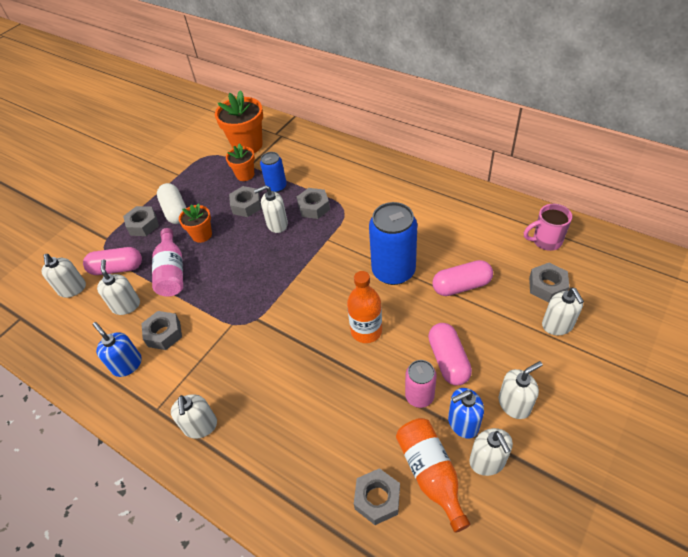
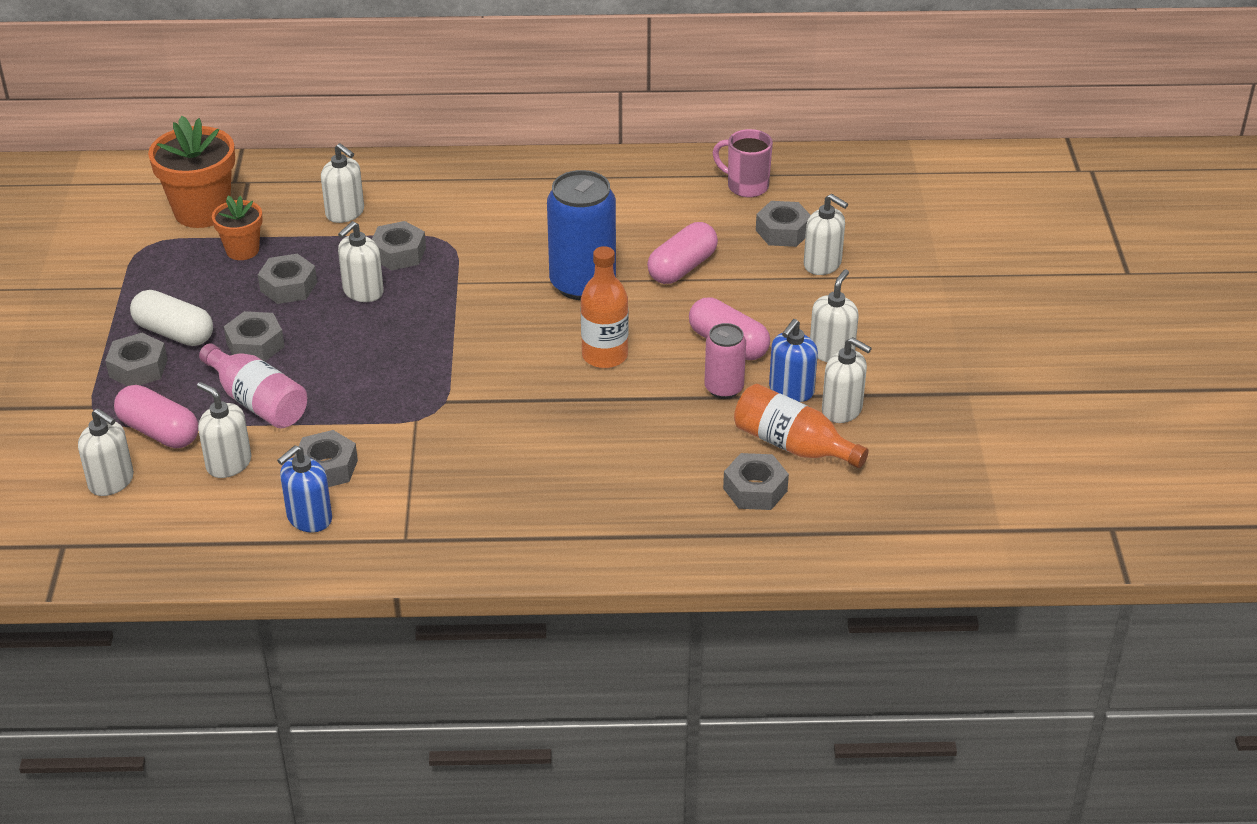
camera: 40 degrees left, 10 degrees down
pink capsule [83,247,142,275] -> pink capsule turned 75 degrees clockwise [114,385,198,448]
blue soap dispenser [93,322,142,377] -> blue soap dispenser turned 60 degrees counterclockwise [277,445,332,532]
white soap dispenser [171,395,217,439] -> white soap dispenser moved to [321,143,364,223]
orange flower pot [179,203,212,243] -> grey nut [224,311,285,361]
blue can [260,152,287,193] -> none
pink mug [524,204,572,251] -> pink mug turned 75 degrees clockwise [713,129,773,197]

